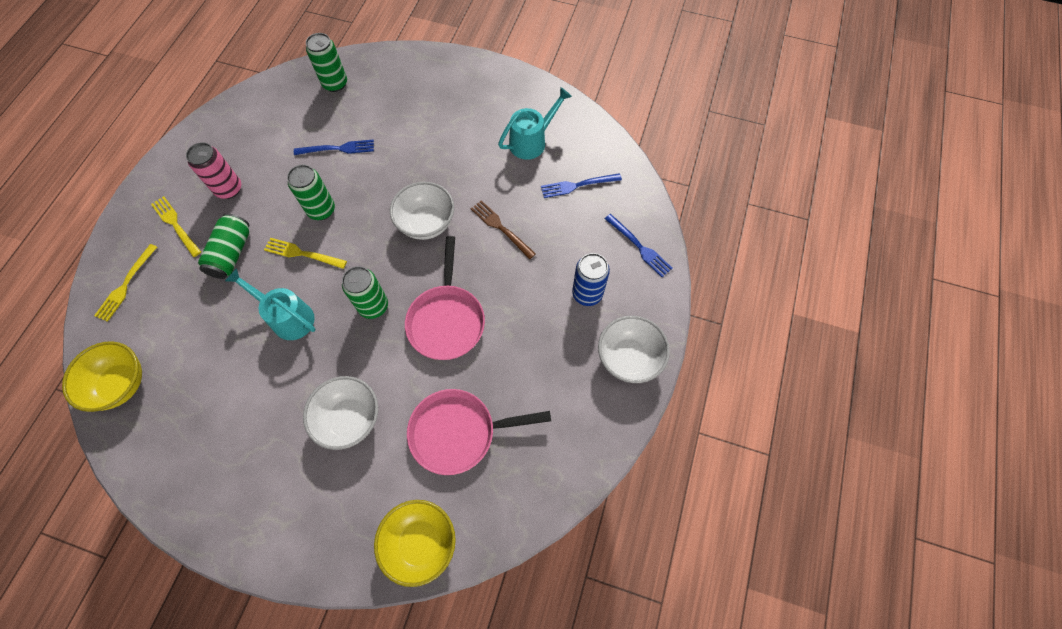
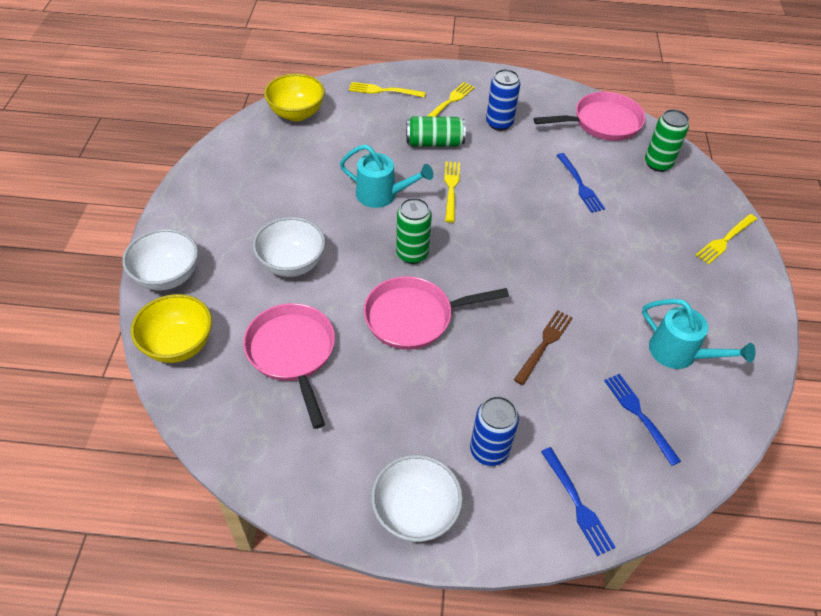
camera: 75 degrees right, 15 degrees down
pink can [186,142,241,199] -> blue can [486,69,520,131]
turquoise watering can [225,268,315,340] -> turquoise watering can turned 90 degrees clockwise [340,144,433,208]
green can [287,165,335,220] -> none
white bowl [390,182,454,240] -> white bowl moved to [122,229,198,291]
blue fork [605,214,673,277] -> blue fork turned 60 degrees counterclockwise [541,447,616,556]
none -> pink pan [534,92,646,141]
none -> yellow fork [695,214,757,265]

